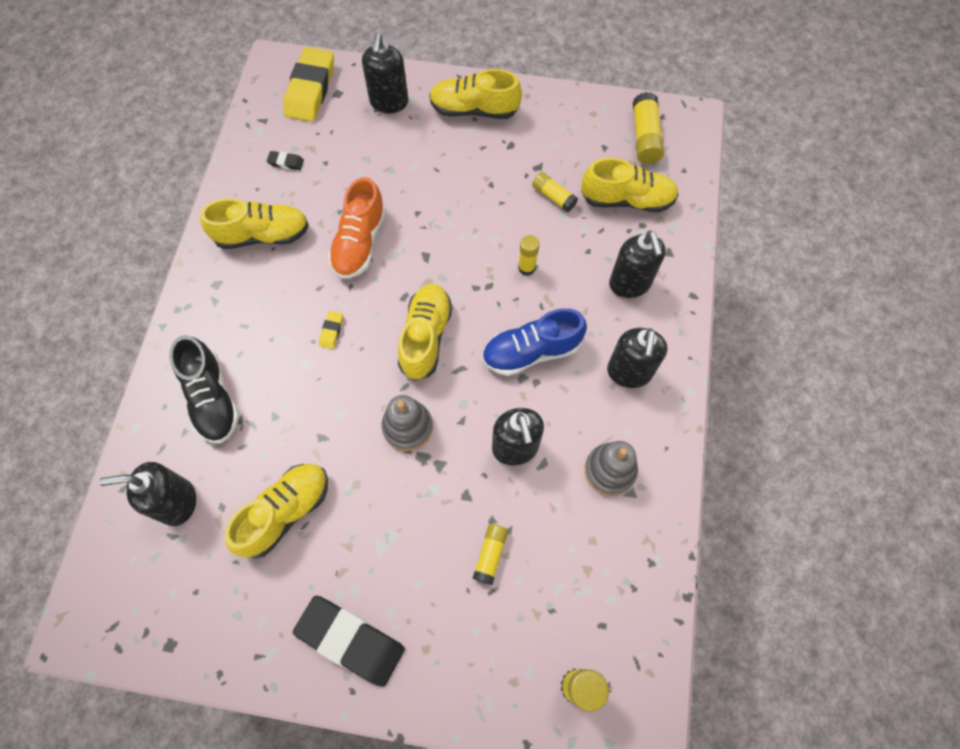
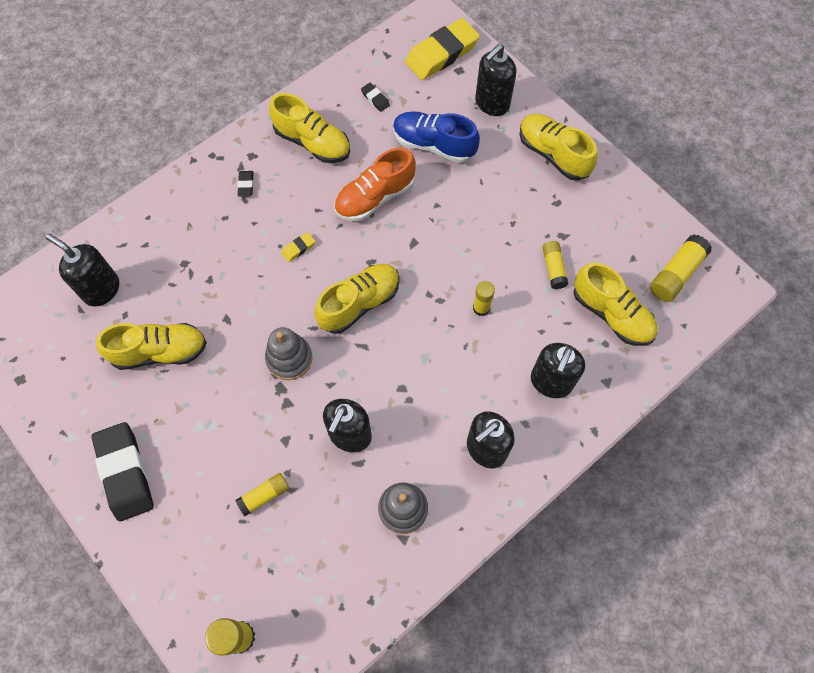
camera: 40 degrees right, 0 degrees up
black shoe [169,335,240,443] -> none
blue shoe [482,308,587,376] -> blue shoe moved to [393,111,480,163]
none -> black eraser [237,171,254,197]

